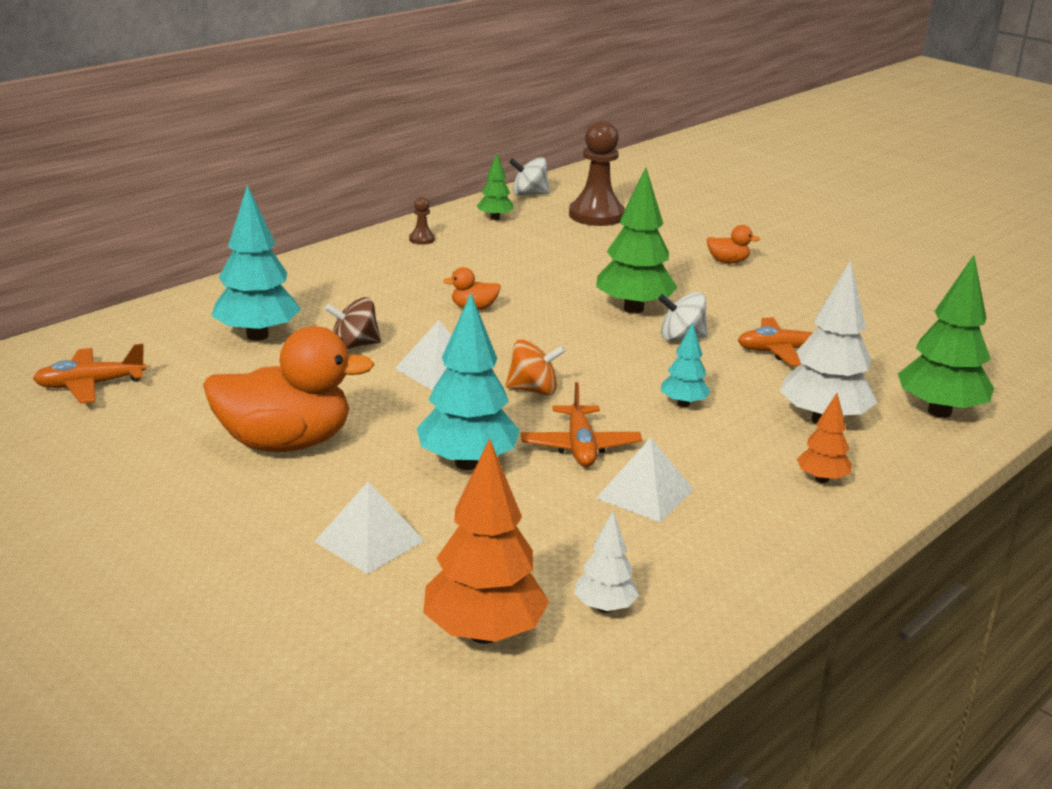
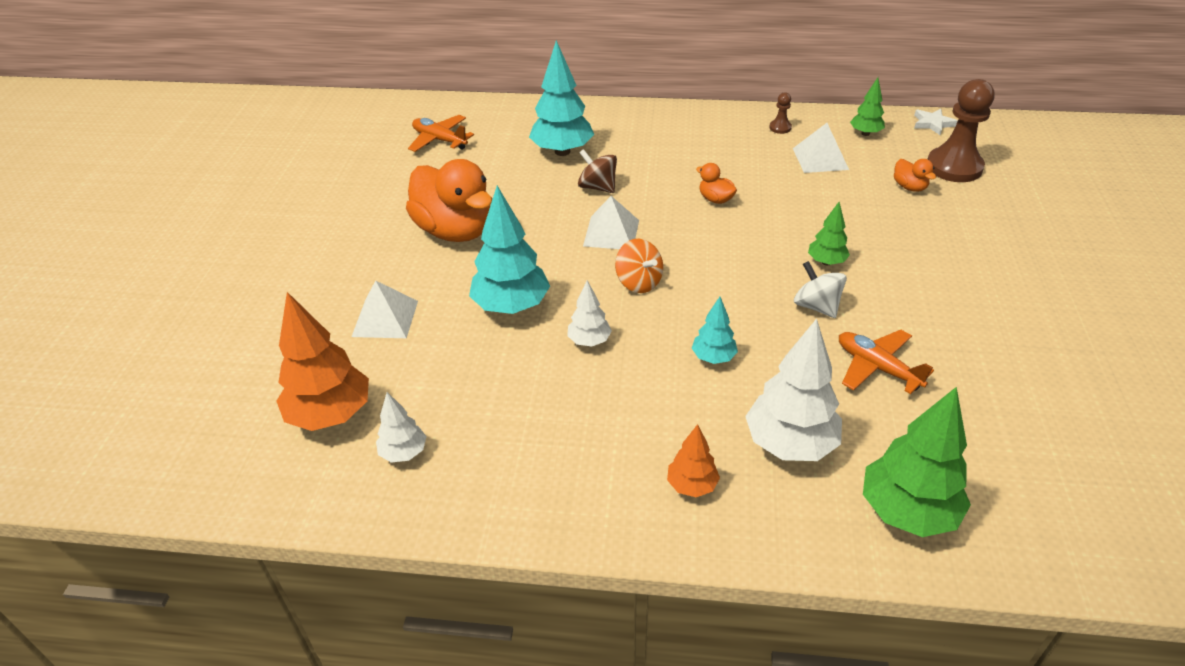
camera: 55 degrees right, 15 degrees up
white spinning top [509,157,550,196] -> white star [914,109,958,135]
orange plane [521,382,642,467] -> white tree [567,280,612,346]
green tree [596,168,678,314] -> green tree [808,202,850,265], size x0.53
white pyramid [596,437,694,523] -> white pyramid moved to [793,123,849,173]
orange duck [707,225,760,263] -> orange duck moved to [894,159,936,192]

